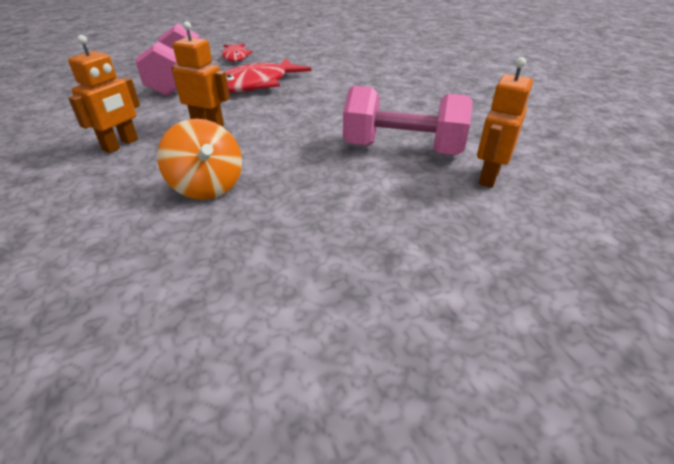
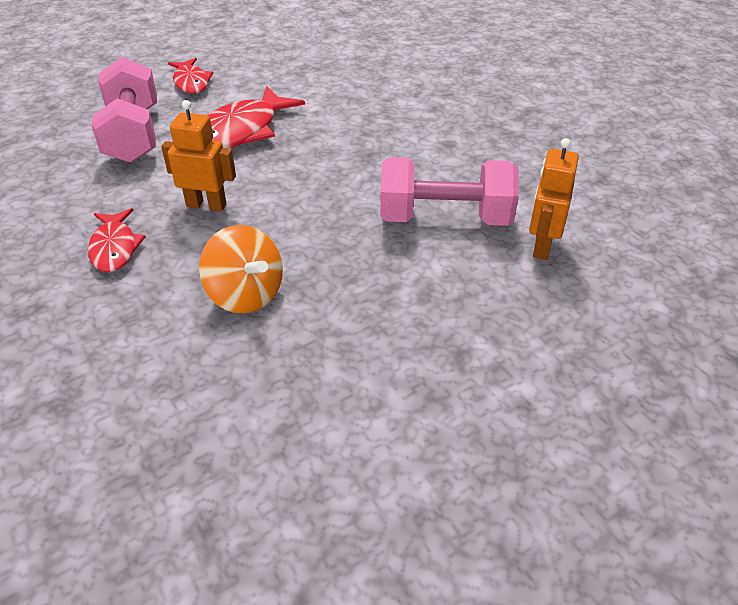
camera: 10 degrees left, 5 degrees up
orange robot [68,35,140,153] -> red fish [88,208,146,272]

